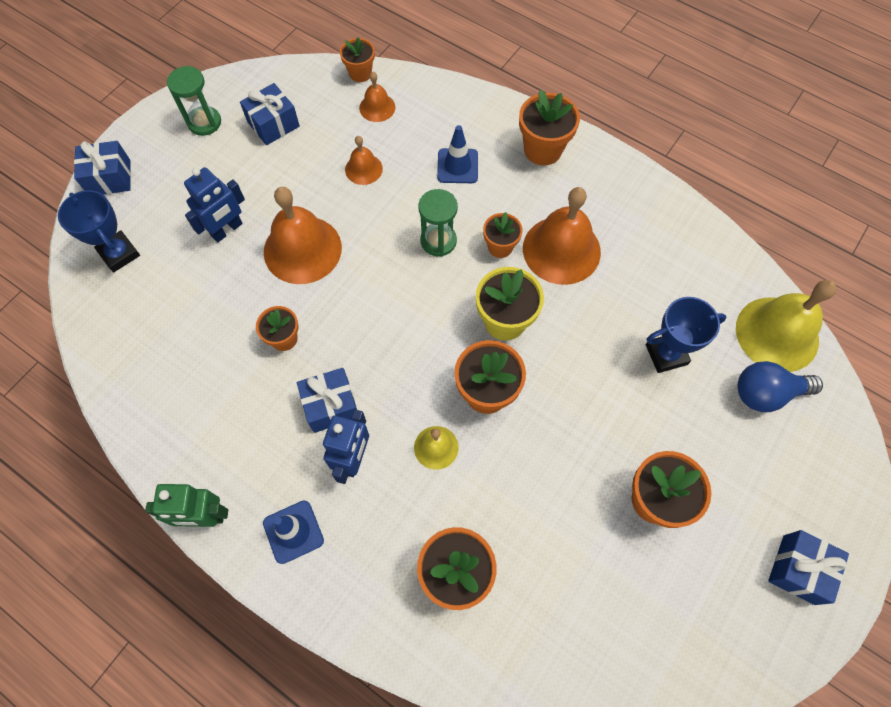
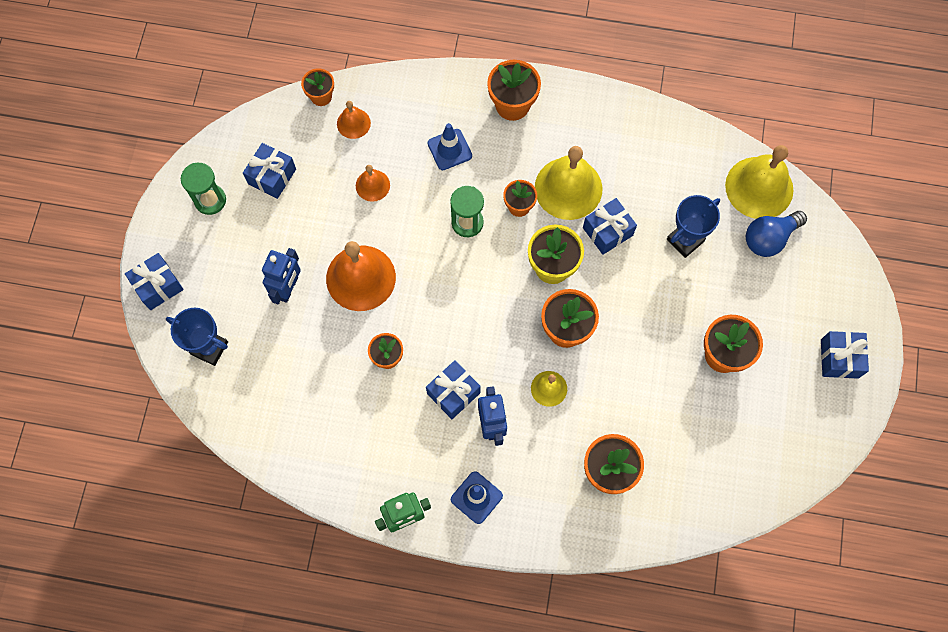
camera: 25 degrees left, 5 degrees up
orange bell [523,187,601,285] -> yellow bell [535,146,602,220]
none -> blue gift [583,198,637,255]

